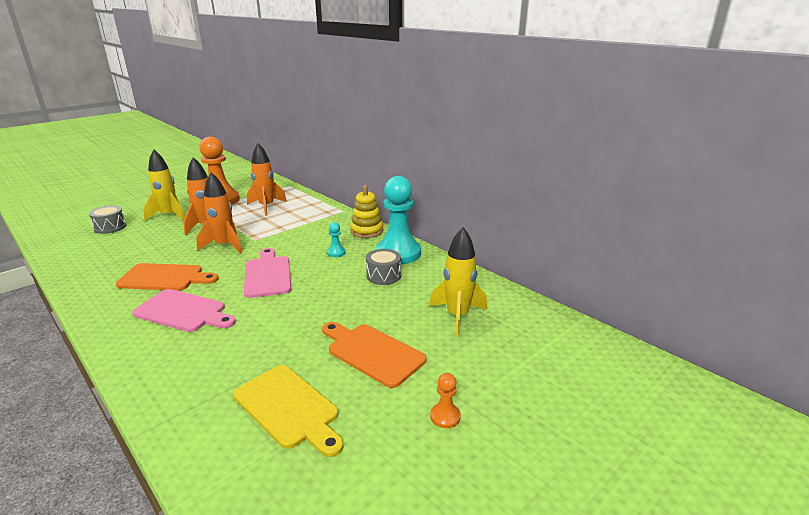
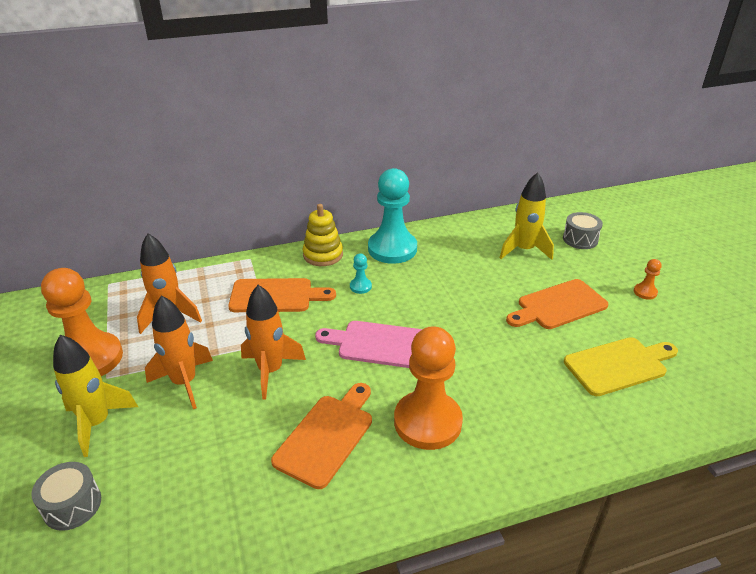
camera: 65 degrees left, 10 degrees up
pink cutting board [132,289,236,332] -> orange pawn [394,326,463,450]
grey drum [366,249,401,285] -> grey drum moved to [563,212,603,249]
none -> orange cutting board [228,278,336,312]

